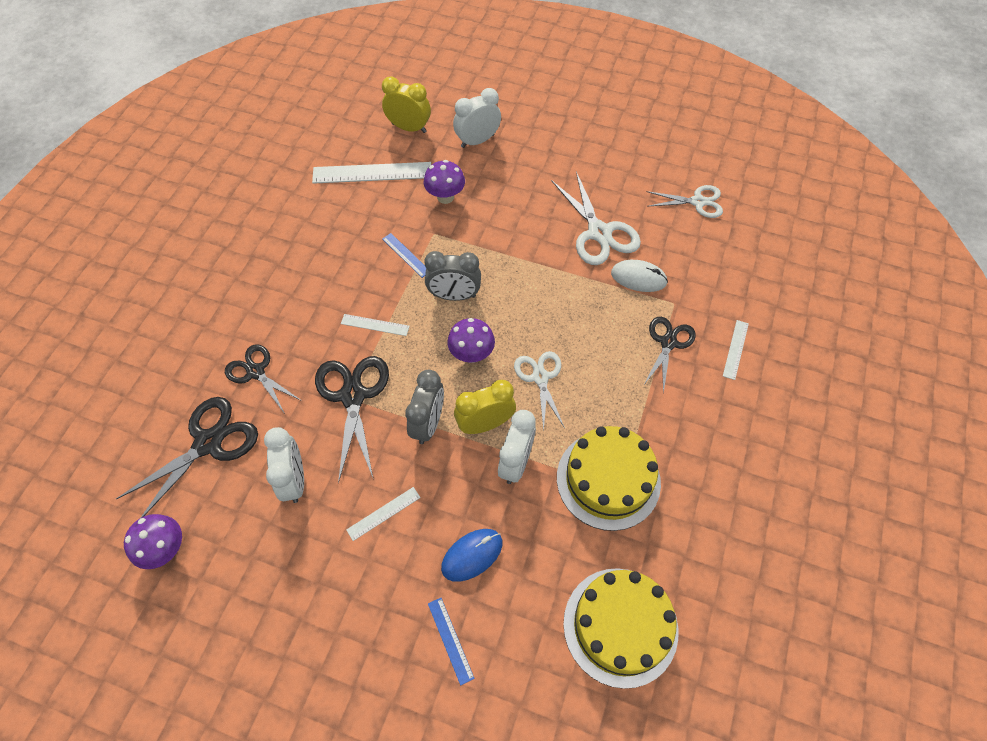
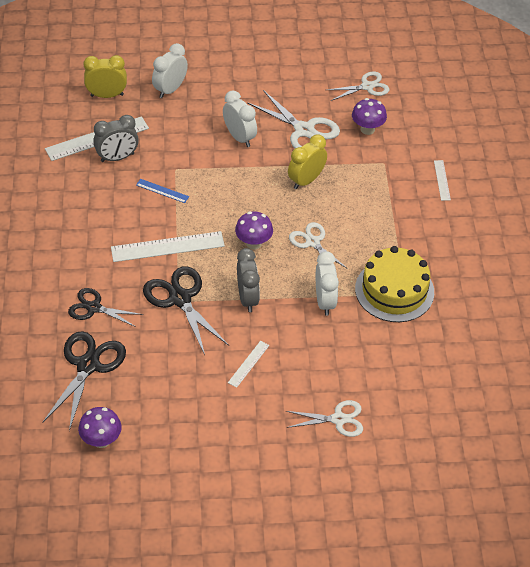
camera: 25 degrees left, 10 degrees down
white clock [264,427,304,503] -> white clock moved to [223,90,257,147]
white ruler [341,314,410,336] -> white ruler [111,231,225,262], size x1.96
purple mushroom [424,160,465,204] -> purple mushroom moved to [352,98,387,135]
grey clock [424,251,481,301] -> grey clock moved to [93,115,139,162]
blue ruler [428,598,475,686] -> white scissors [286,400,363,437]
blue mouse [441,529,502,582] -> none
yellow clock [454,380,516,434] -> yellow clock moved to [288,134,327,189]
yellow cake [563,568,678,689] -> none
white mouse [611,260,668,292] -> none
black scissors [643,317,696,393] -> none

